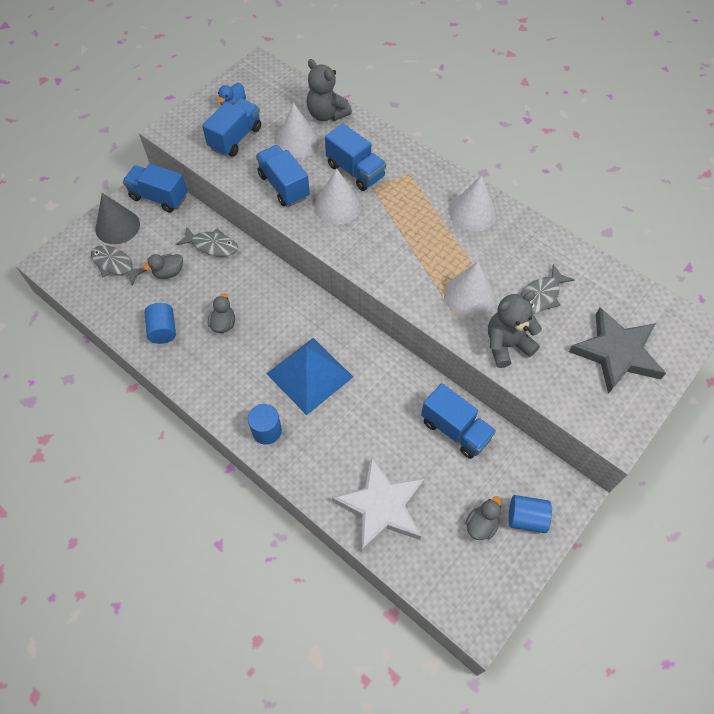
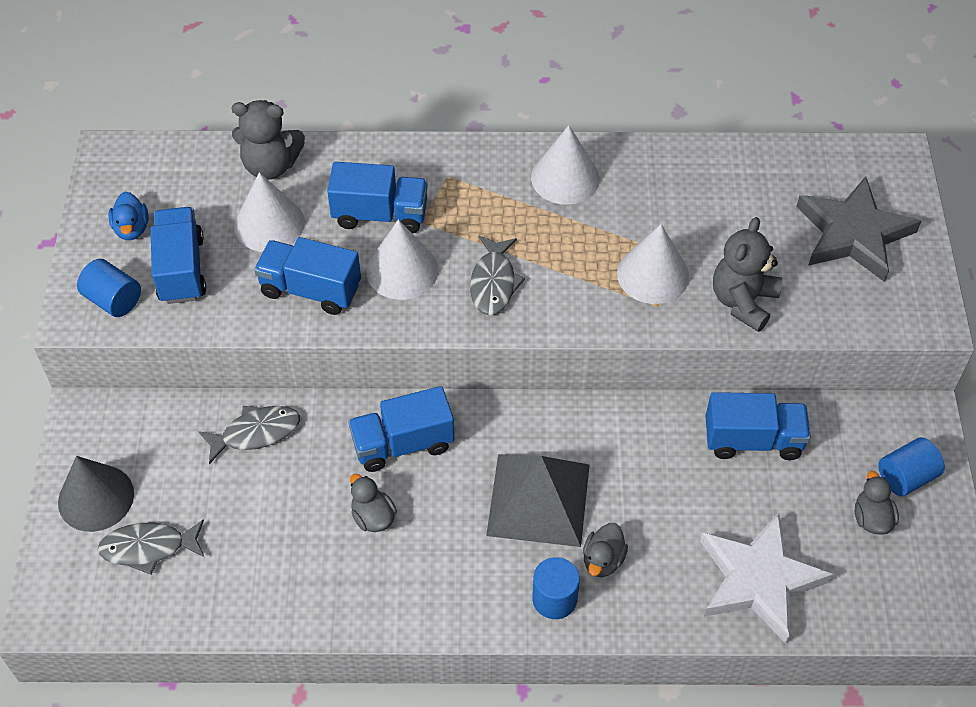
camera: 40 degrees left, 5 degrees down
blue truck [123,164,188,213] -> blue truck moved to [348,386,454,472]
grey duck [143,254,183,279] -> grey duck moved to [583,523,628,577]
blue cylinder [144,303,176,344] -> blue cylinder moved to [77,259,141,317]
blue pyramid [267,338,353,415] -> grey pyramid [486,454,590,547]
grey fish [520,264,575,314] -> grey fish moved to [470,236,525,315]

